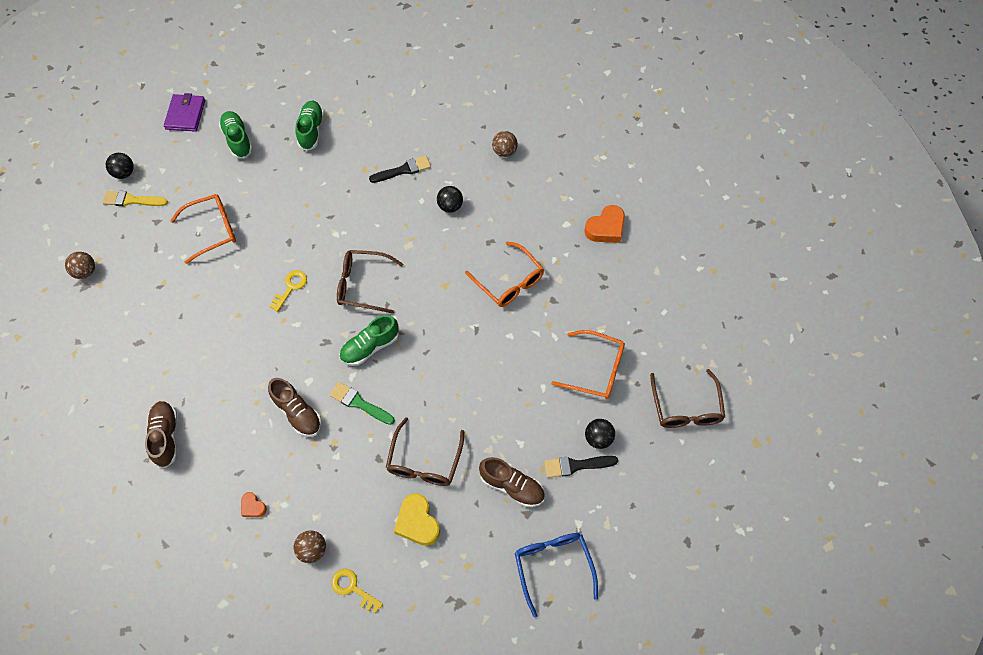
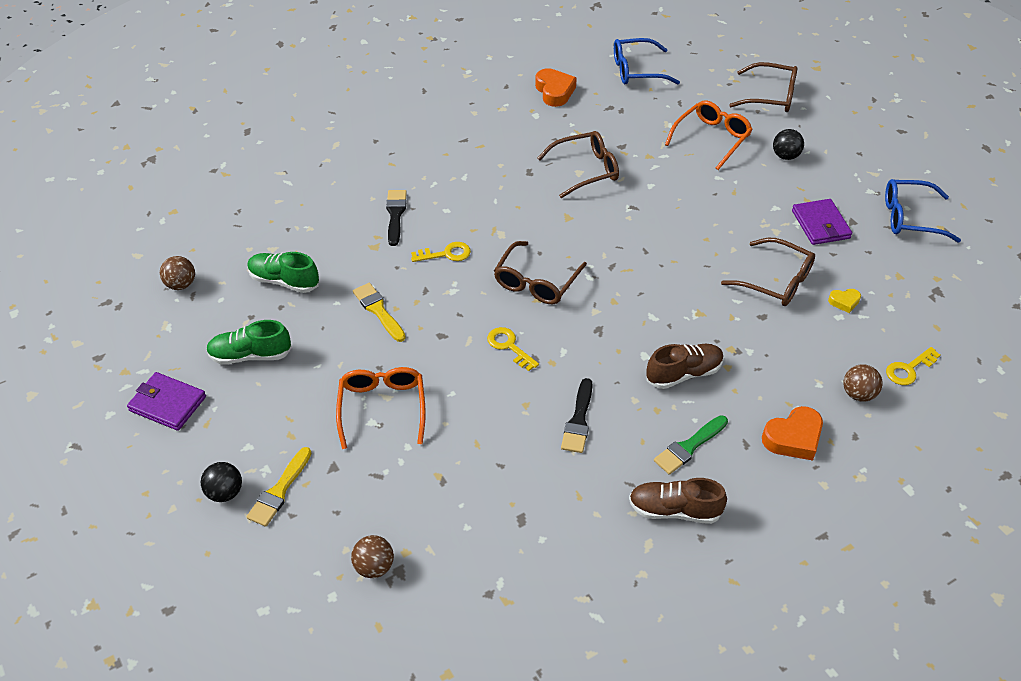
camera: 70 degrees left, 15 degrees down
orange heart [241,492,267,517] -> orange heart [762,406,823,461], size x1.83
green brush [330,382,395,425] -> green brush moved to [654,415,728,475]
green shoe [339,315,399,366] -> none
yellow heart [394,493,440,546] -> yellow heart [828,289,861,313], size x0.55
black ball [437,186,463,213] -> none
orange glasses [465,242,544,307] -> brown glasses [538,131,619,198]
brown shoe [479,457,545,507] -> purple wallet [792,199,852,245]
brown ball [492,131,518,157] -> brown ball moved to [160,256,195,290]
black brush [544,456,618,478] -> black brush moved to [561,378,593,453]
none -> yellow brush [353,283,406,342]
none -> yellow key [411,242,471,262]
none -> blue glasses [614,38,680,84]

